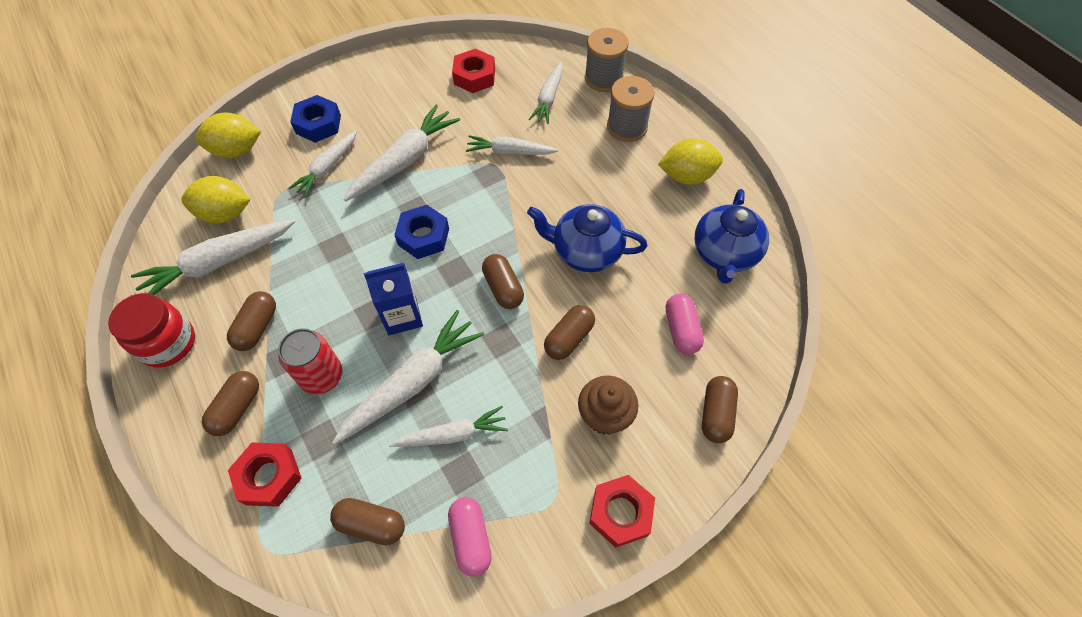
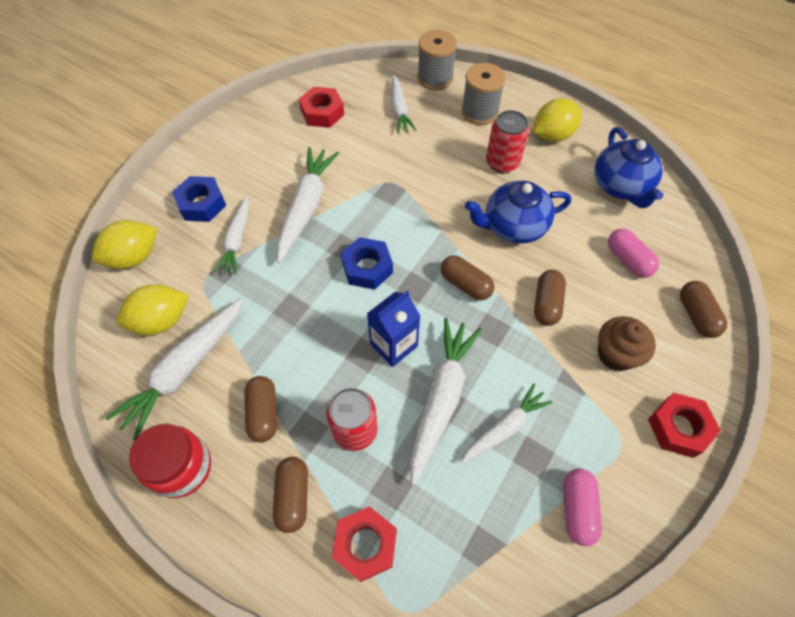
camera: 25 degrees left, 0 degrees up
brown capsule [330,498,405,545] -> none
pink capsule [448,497,492,577] -> pink capsule turned 45 degrees clockwise [564,469,602,546]
white carrot [466,135,558,155] -> none
none -> red can [486,110,529,173]

